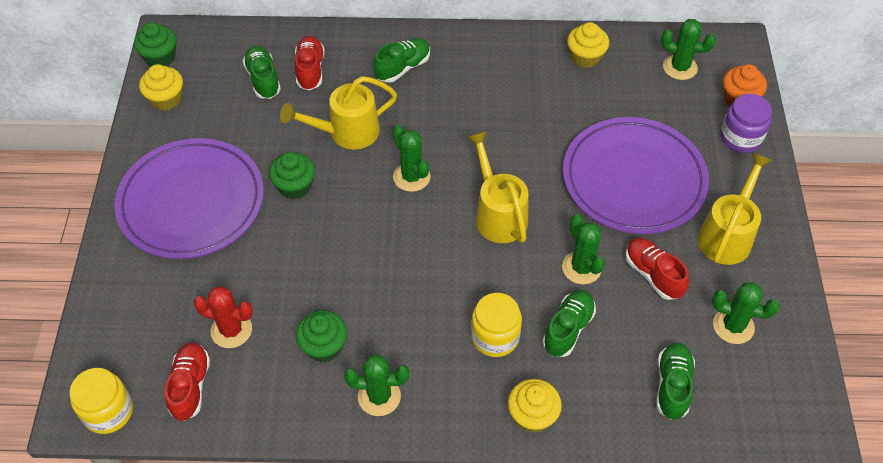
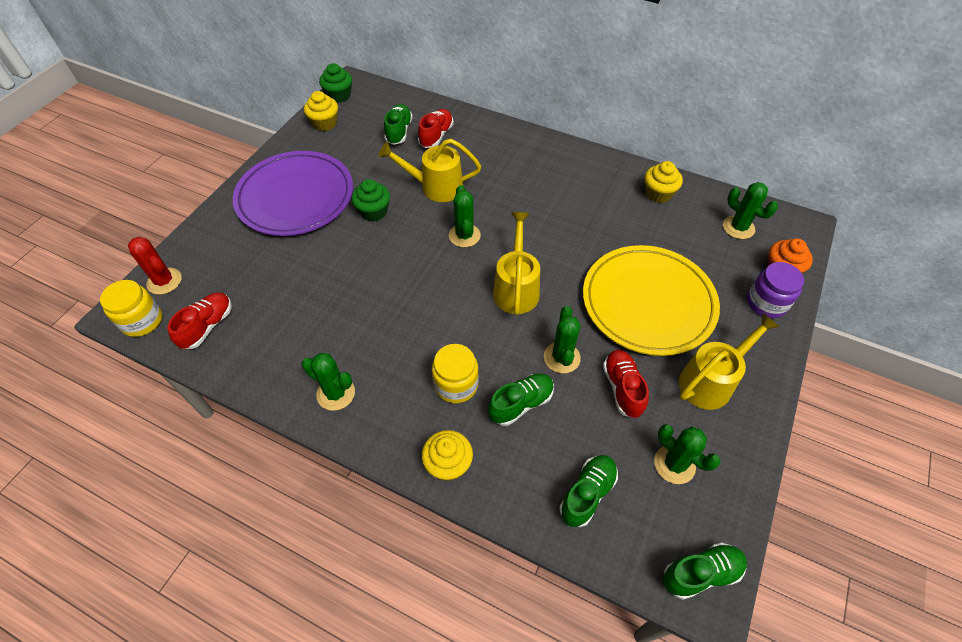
camera: 25 degrees right, 0 degrees up
red cactus [193,286,253,348] -> red cactus moved to [128,237,182,295]
green cupcake [296,310,347,362] -> none
green shoe [373,38,430,83] -> green shoe moved to [663,542,747,600]
purple plate [563,117,709,234] -> yellow plate [583,245,720,356]

